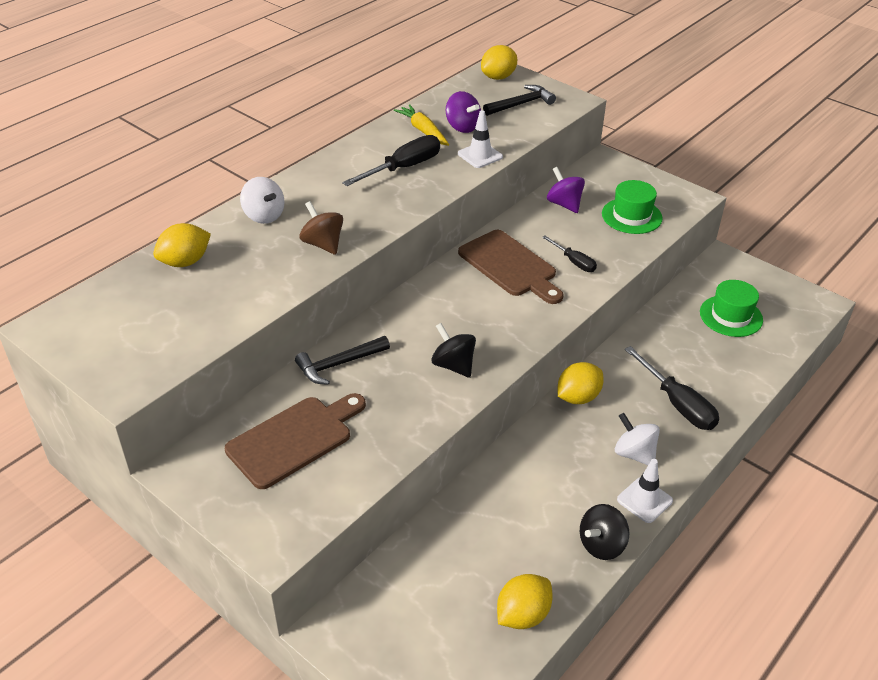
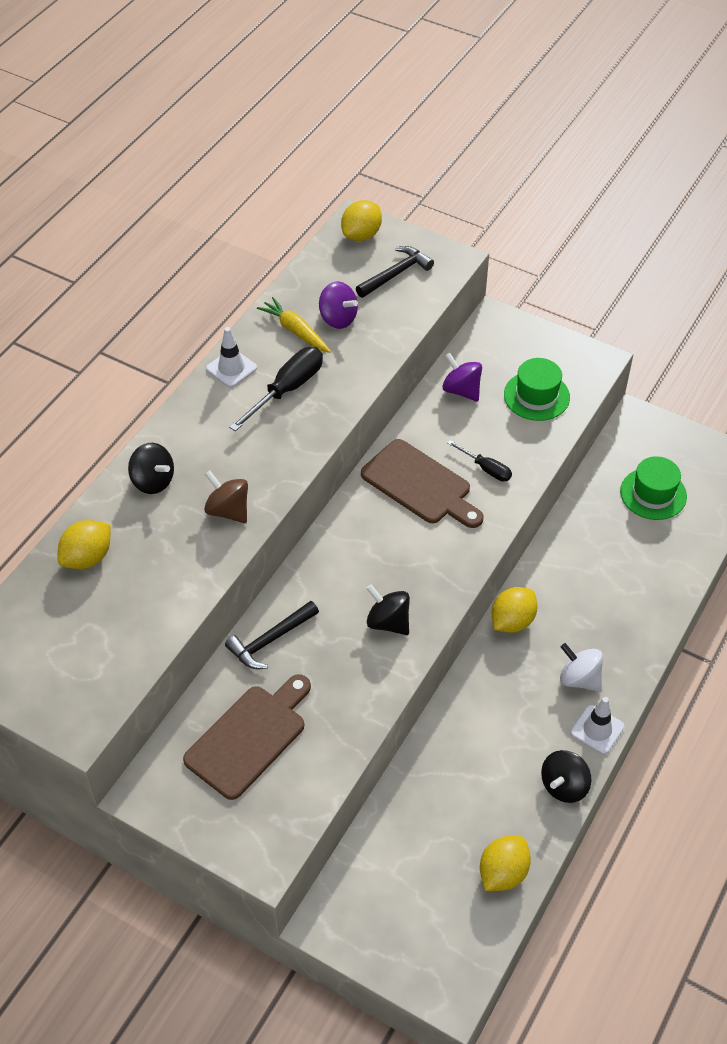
camera: 10 degrees left, 10 degrees up
white spinning top [240,177,284,224] -> black spinning top [128,443,174,494]
white traffic cone [458,110,503,168] -> white traffic cone moved to [206,327,257,388]
black screwdriver [625,346,719,430] -> none

